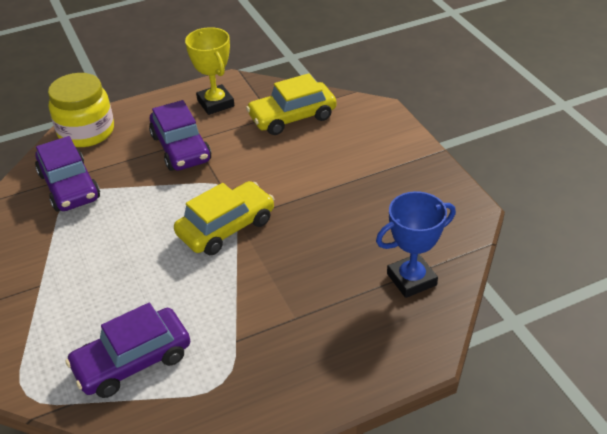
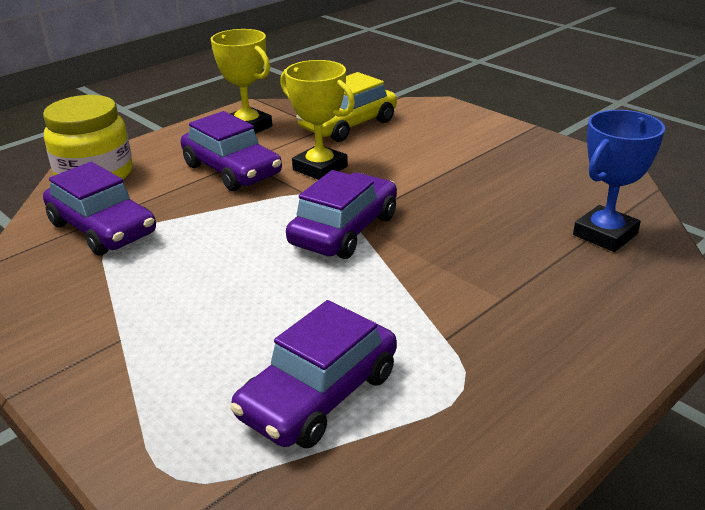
camera: 20 degrees left, 10 degrees down
yellow car [174,181,274,255] -> purple car [286,170,397,259]
none -> yellow trophy [280,60,355,180]

